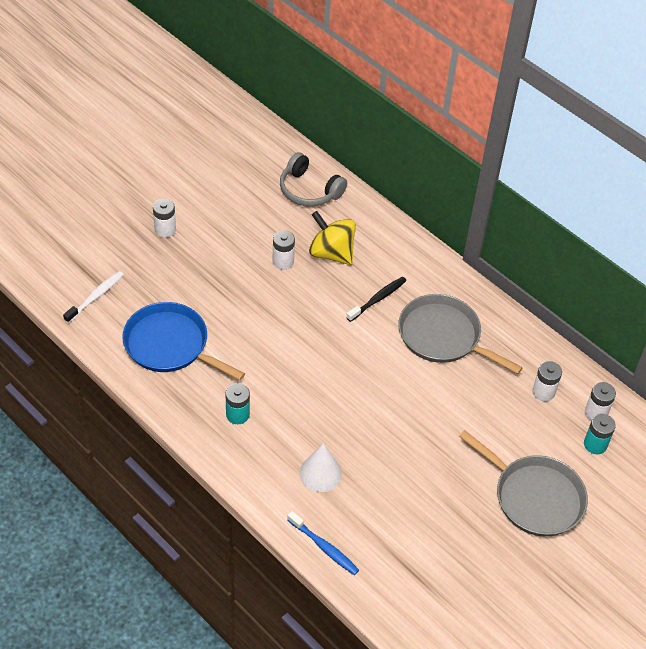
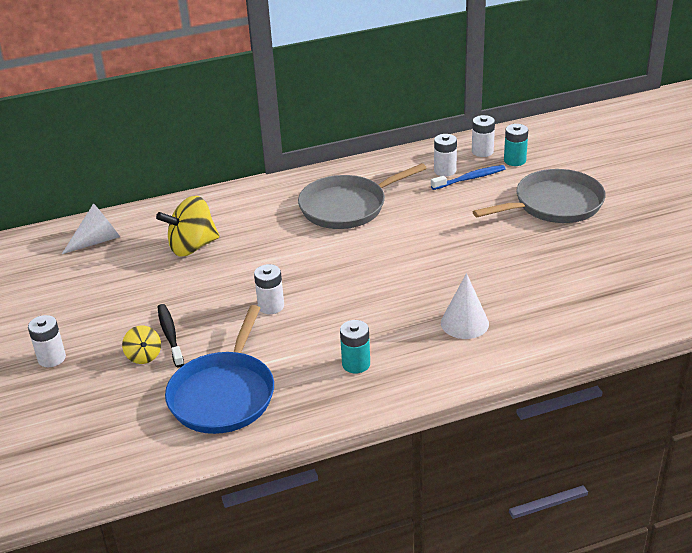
camera: 60 degrees left, 15 degrees down
white toothbrush [63,271,124,323] -> none
blue pan [122,302,245,380] -> blue pan turned 45 degrees counterclockwise [165,305,274,434]
white battery [273,230,295,269] -> white battery moved to [254,264,284,314]
grey headphones [280,152,347,207] -> white cone [62,203,120,254]
blue toothbrush [287,511,359,575] -> blue toothbrush moved to [431,165,506,190]
black toothbrush [346,277,406,322] -> black toothbrush moved to [158,304,184,367]
none -> yellow spinning top [122,326,161,364]

